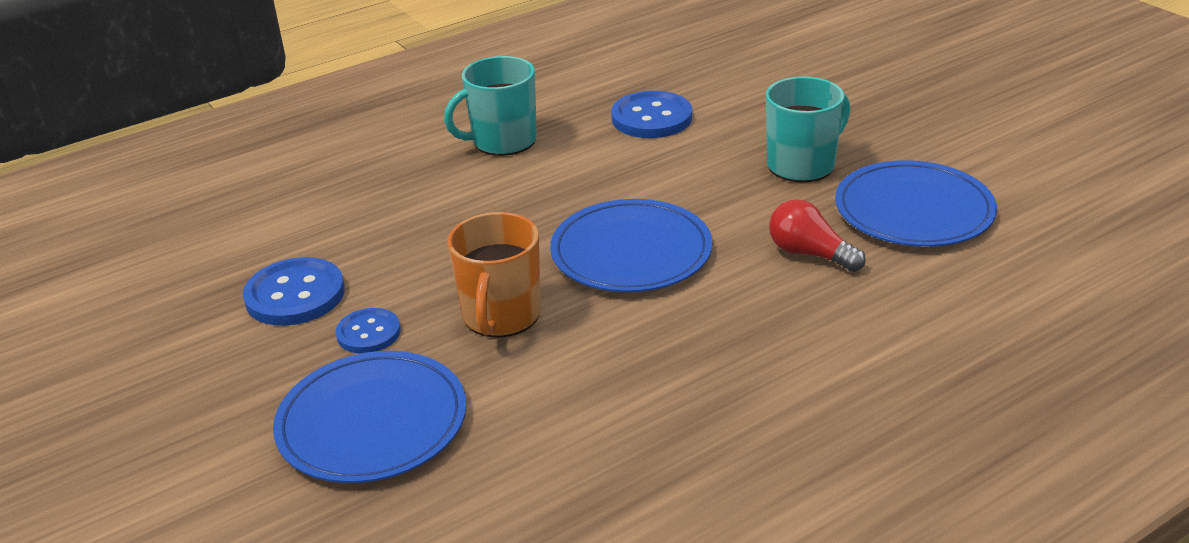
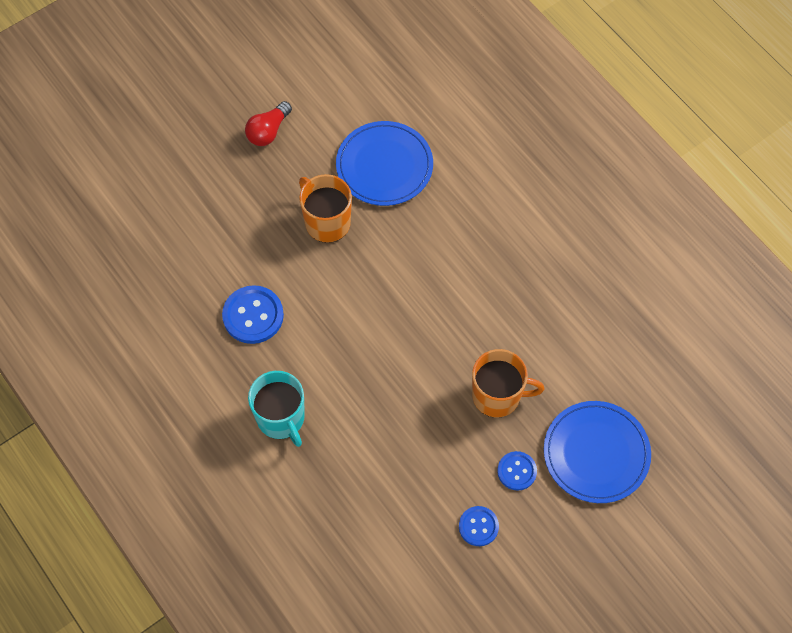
camera: 95 degrees left, 30 degrees up
blue button [243,257,345,326] -> blue button [459,506,499,546], size x0.62
blue plate [550,199,712,292] -> none
turquoise mug [766,77,850,182] -> orange mug [299,174,352,243]
red light bulb [769,199,866,272] -> red light bulb moved to [245,101,292,146]

